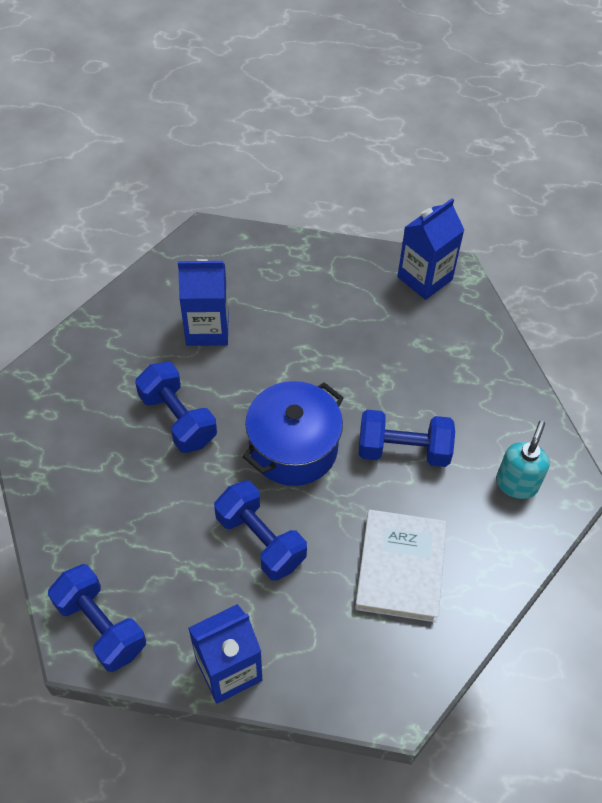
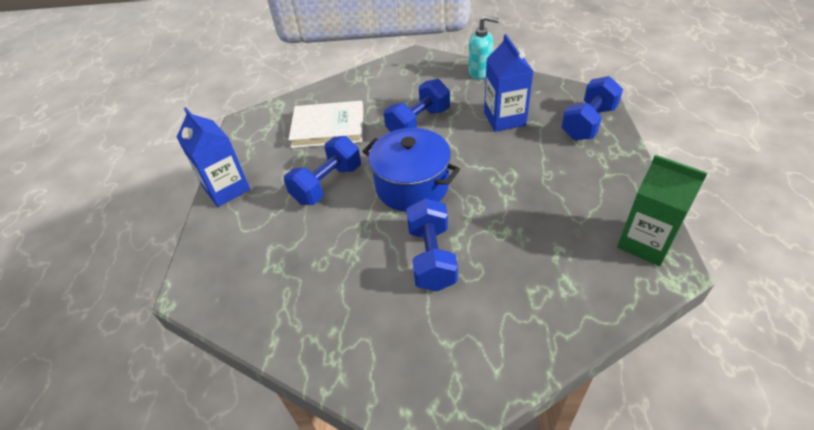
camera: 85 degrees right, 10 degrees down
blue dumbbell [48,564,146,672] -> blue dumbbell moved to [561,76,623,140]
white book [355,510,447,622] -> white book moved to [288,101,364,148]
blue carton [397,198,464,300] -> green carton [617,155,707,266]
turquoise soap dispenser [496,421,550,499] -> turquoise soap dispenser moved to [469,16,499,79]

